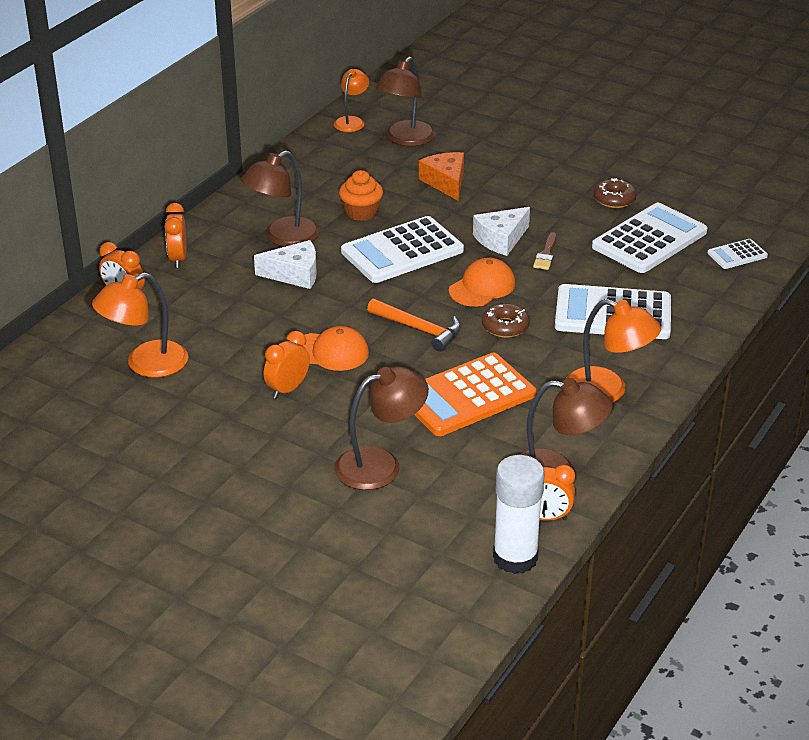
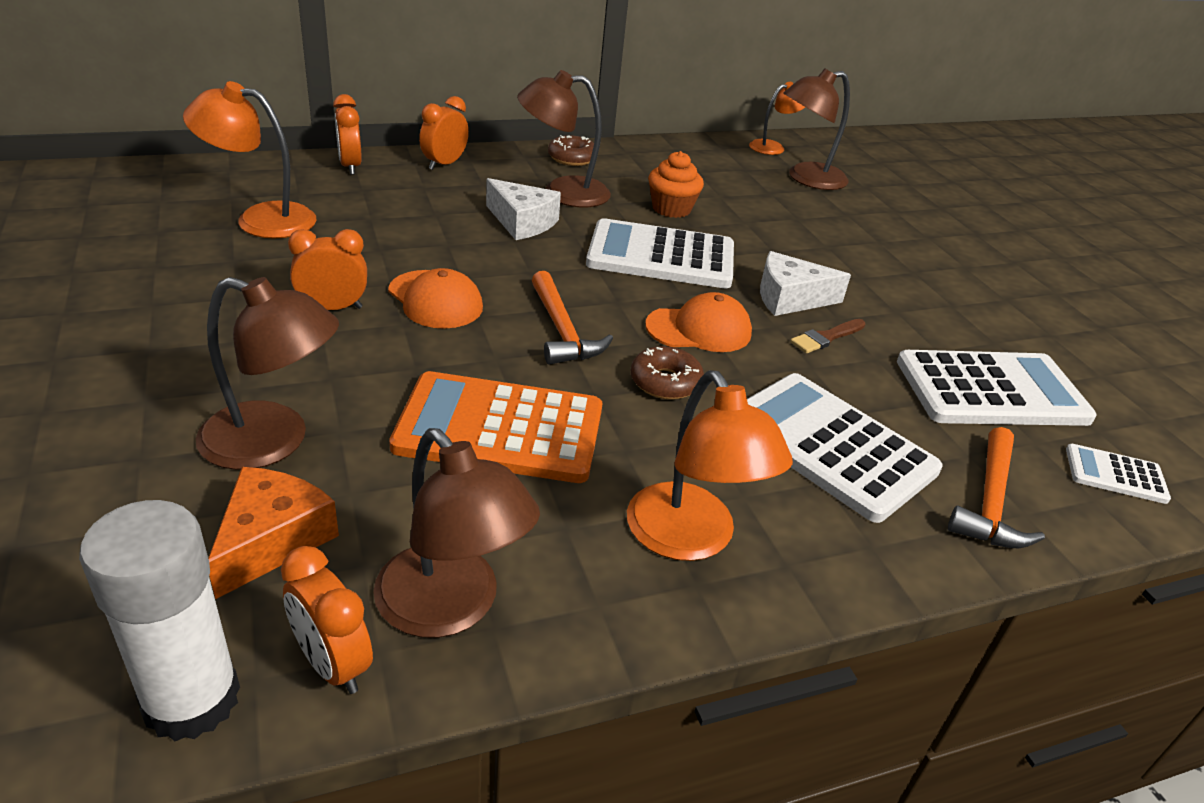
camera: 35 degrees right, 0 degrees up
orange cheese [419,152,464,200] -> orange cheese moved to [208,467,339,599]
brown donut [594,178,637,208] -> brown donut moved to [548,135,594,166]
none -> orange hammer [948,427,1045,548]

